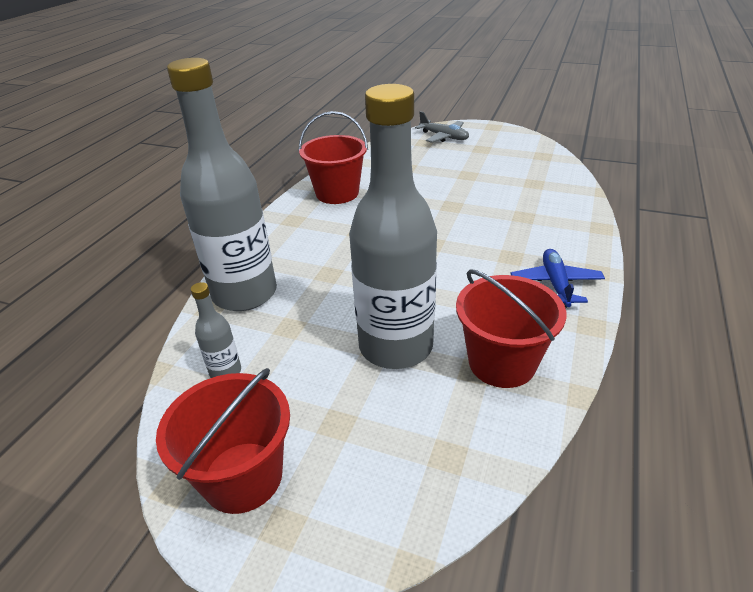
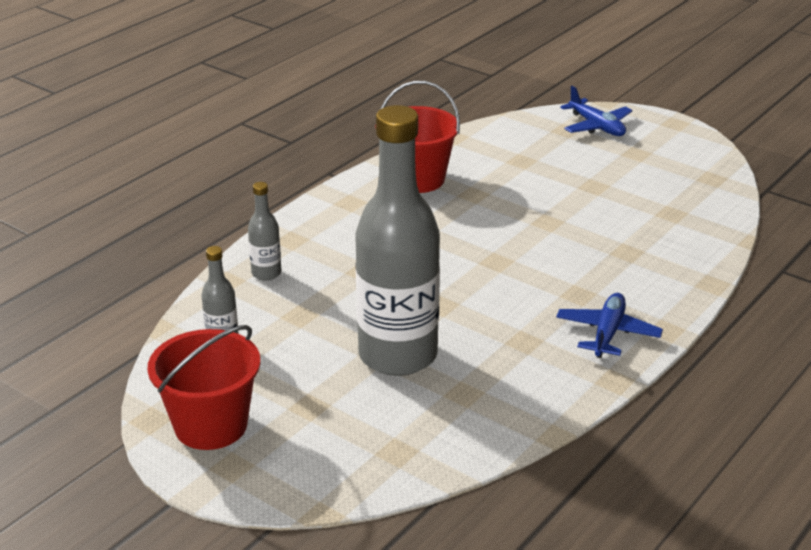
camera: 15 degrees right, 5 degrees down
grey bottle [167,58,277,311] -> grey bottle [248,182,282,280], size x0.41
grey plane [415,111,469,143] -> blue plane [560,86,632,136]
red bucket [456,269,566,388] -> none

